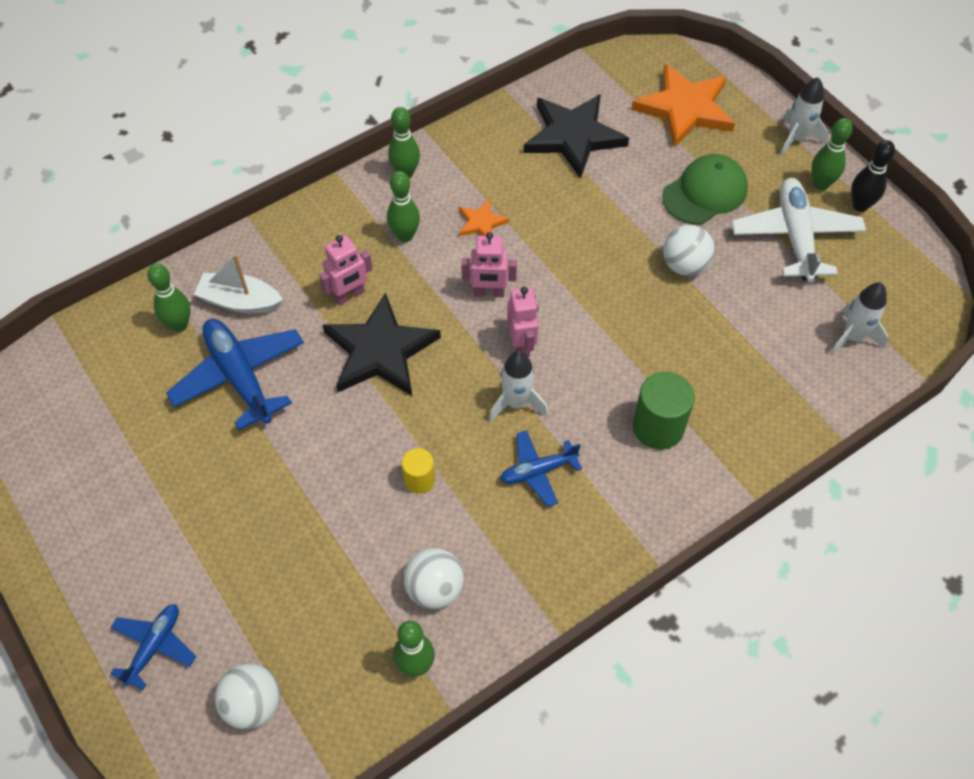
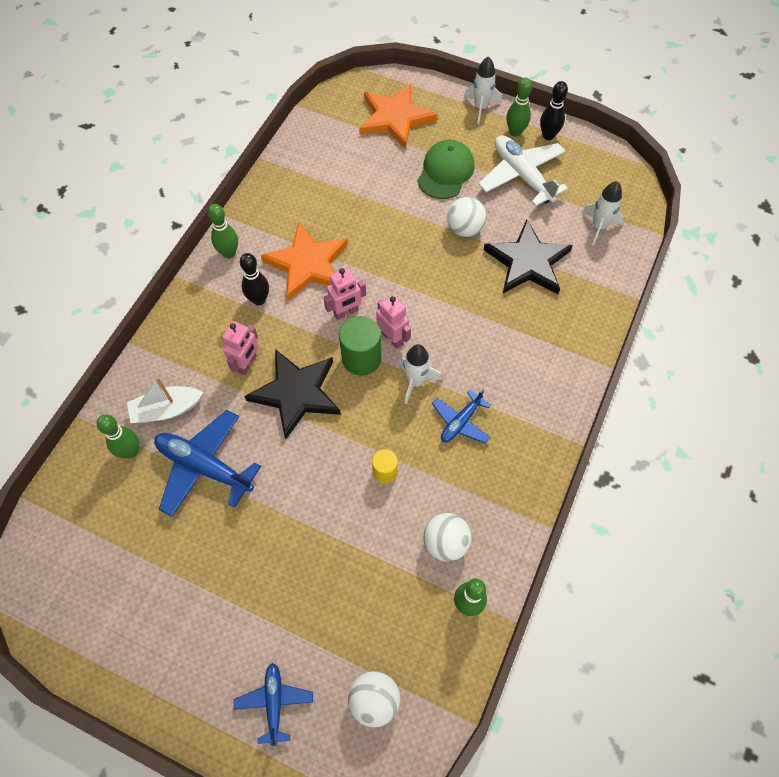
camera: 30 degrees left, 5 degrees up
green bowling pin [387,171,420,242] -> black bowling pin [240,253,269,306]
orange star [459,199,509,236] -> orange star [261,222,348,300], size x2.09
black star [523,94,629,179] -> black star moved to [484,219,573,294]
green cylinder [633,372,695,450] -> green cylinder moved to [339,316,381,376]

